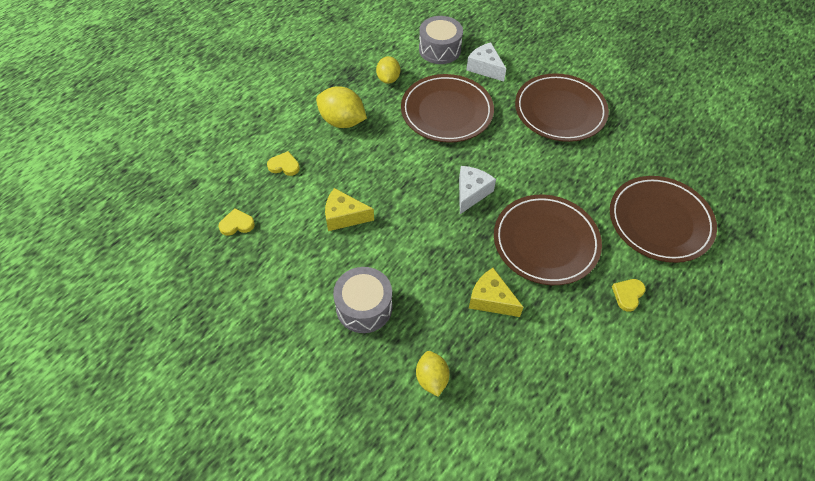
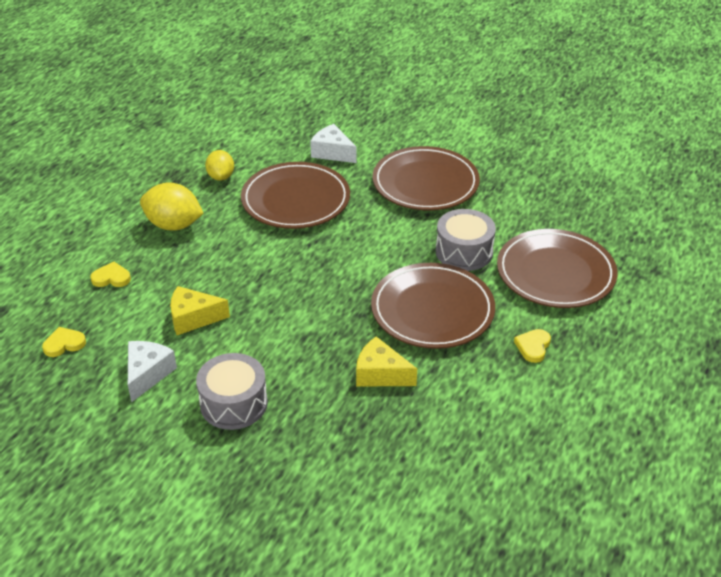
camera: 10 degrees left, 15 degrees down
yellow lemon [416,351,450,397] -> none
grey drum [419,16,463,64] -> grey drum moved to [436,209,496,271]
white cheese [459,166,496,214] -> white cheese moved to [128,341,177,402]

